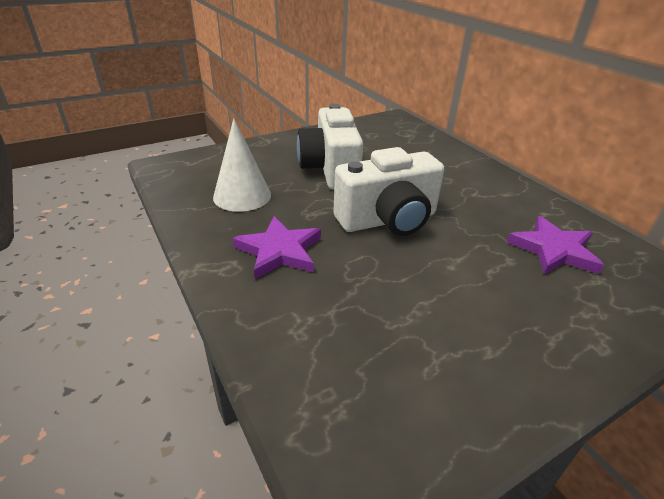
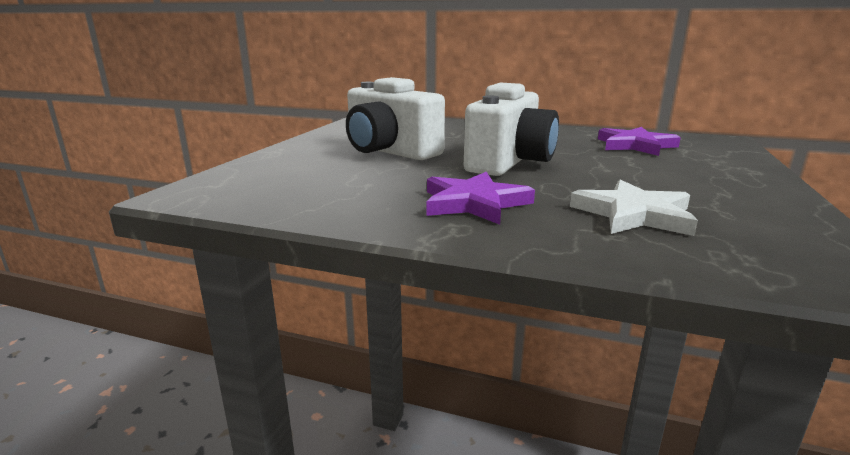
camera: 40 degrees left, 15 degrees down
white cone [213,118,271,212] -> none
none -> white star [570,180,698,236]

